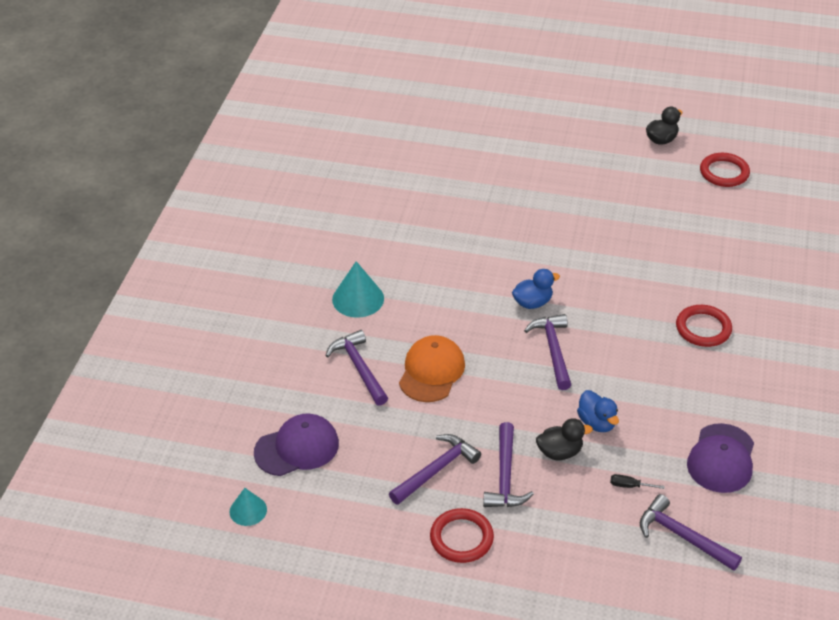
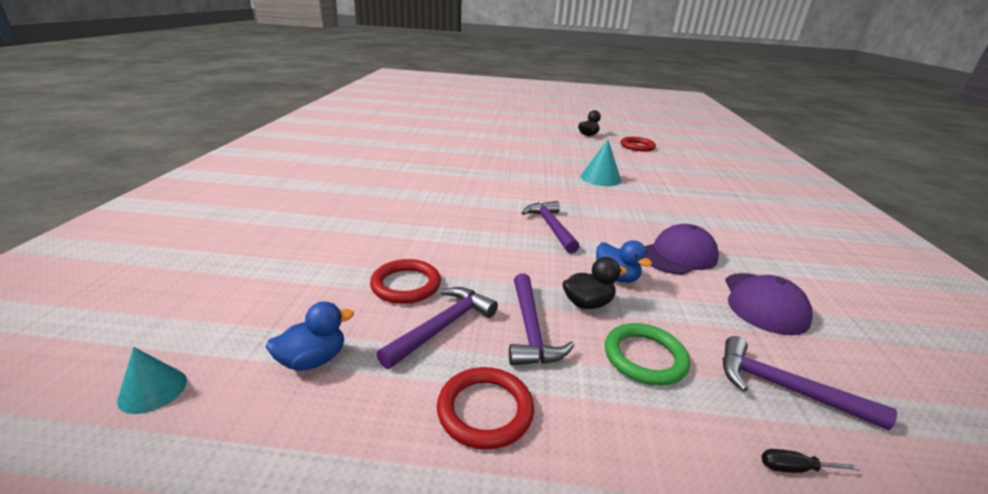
camera: 10 degrees left, 15 degrees down
purple cap [254,414,339,476] -> purple cap moved to [645,224,719,275]
purple hammer [325,330,388,406] -> none
turquoise cone [332,261,384,318] -> turquoise cone moved to [581,139,621,186]
orange cap [399,335,465,402] -> none
blue duck [512,269,560,309] -> blue duck moved to [266,301,354,371]
black screwdriver [610,474,665,489] -> black screwdriver moved to [761,449,860,473]
red ring [676,305,732,347] -> red ring moved to [370,259,441,304]
none -> green ring [605,323,690,386]

